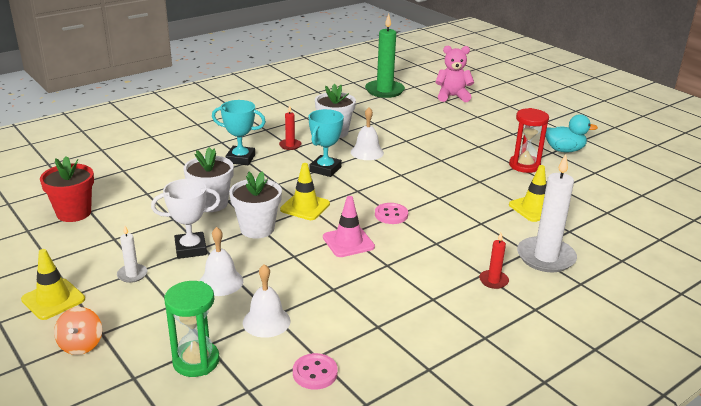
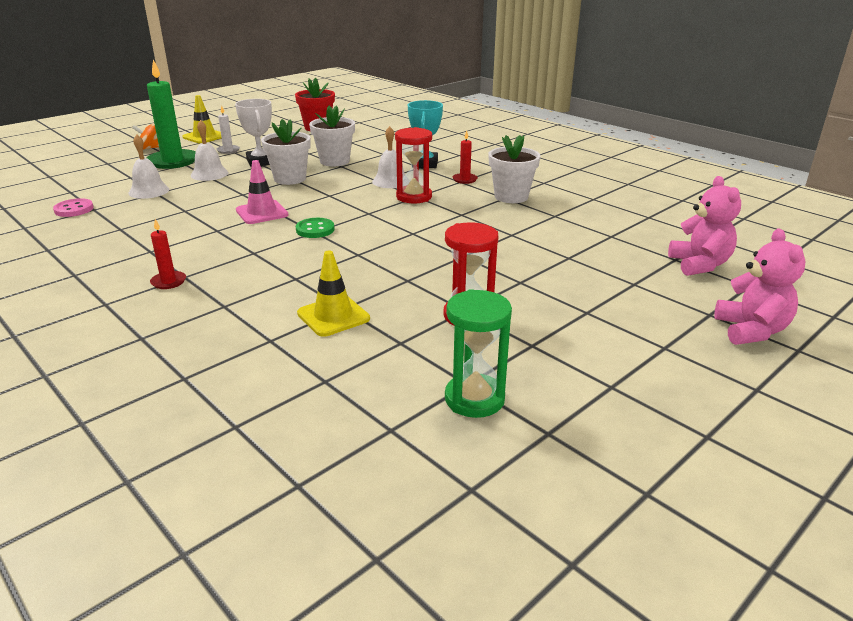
camera: 85 degrees right, 0 degrees up
green hourglass [164,281,220,377] -> green hourglass moved to [445,289,512,418]
yellow traffic cone [280,163,330,220] -> none
turquoise trophy [309,109,344,177] -> red hourglass [395,127,432,203]
white bell [351,107,384,160] -> white bell moved to [372,126,405,188]
green candle [365,14,405,98] -> green candle moved to [147,60,196,169]
pink button [375,203,408,224] -> green button [296,218,335,238]
white candle [517,154,577,272] -> none
turquoise duck [545,114,598,152] -> none
none -> pink teddy bear [714,229,805,345]

